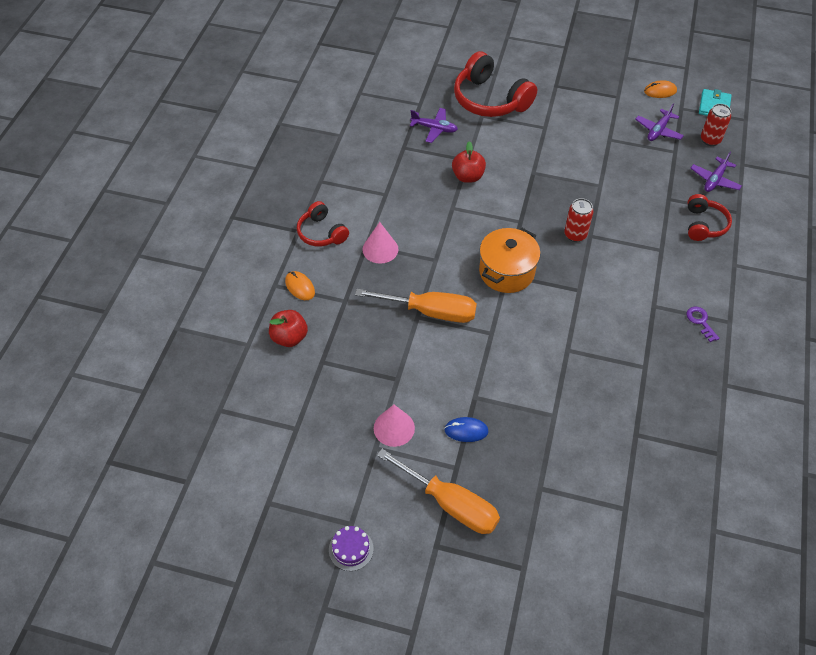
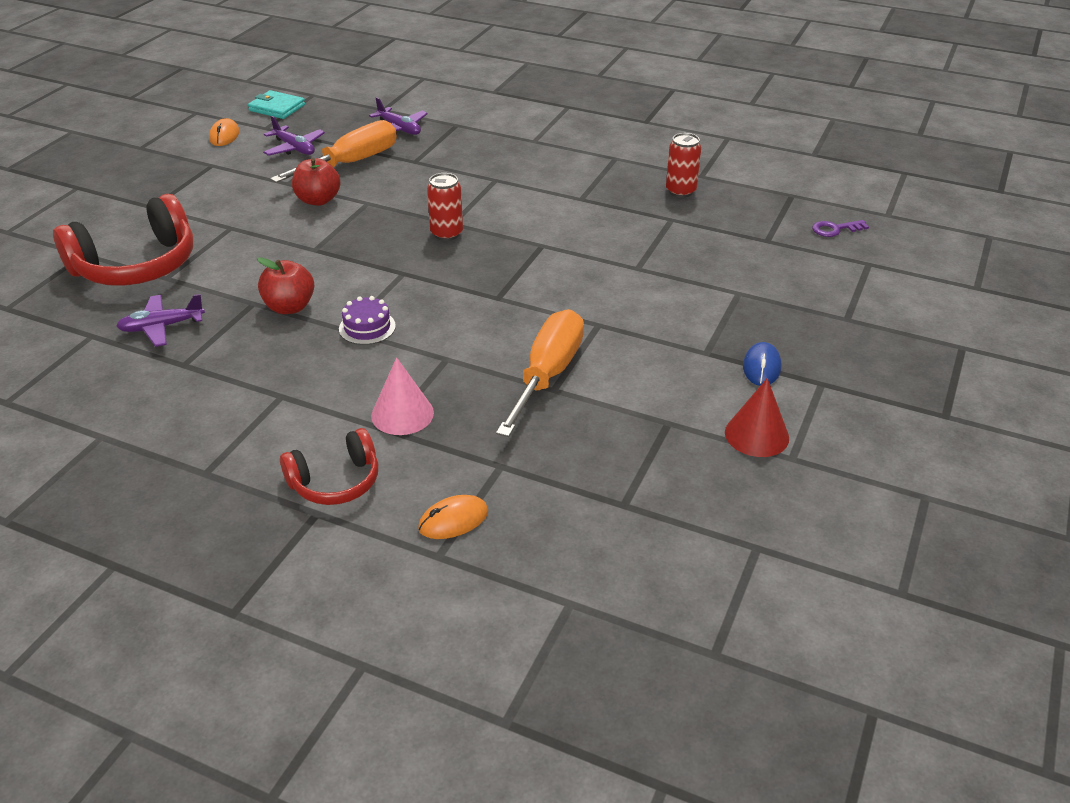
camera: 80 degrees left, 15 degrees down
red apple [269,310,308,347] -> red apple moved to [292,158,341,206]
purple cake [329,526,374,571] -> purple cake moved to [339,296,396,345]
pink cone [374,405,415,447] -> red cone [725,378,789,457]
orange screwdriver [377,449,500,534] -> orange screwdriver moved to [270,120,397,183]
purple plane [410,108,458,143] -> purple plane turned 135 degrees counterclockwise [116,294,205,347]
orange pot [479,228,540,293] -> none
purple key [686,307,720,342] -> purple key moved to [812,220,869,237]
red headphones [688,194,732,241] -> none
red can [701,104,731,146] -> red can moved to [666,133,701,198]

